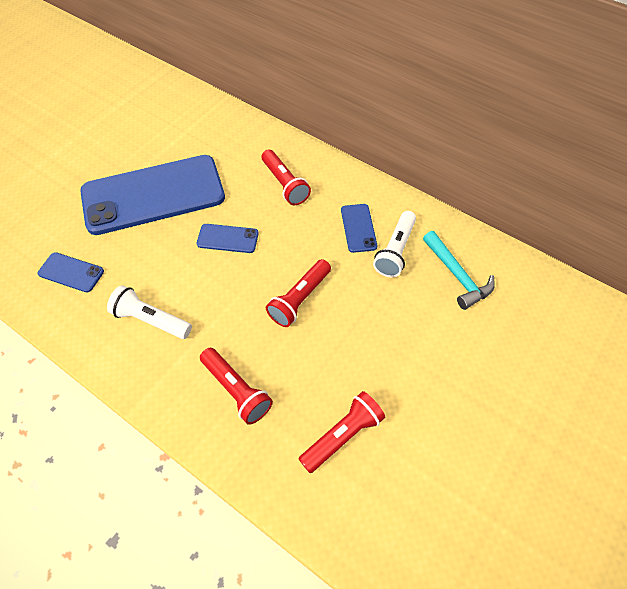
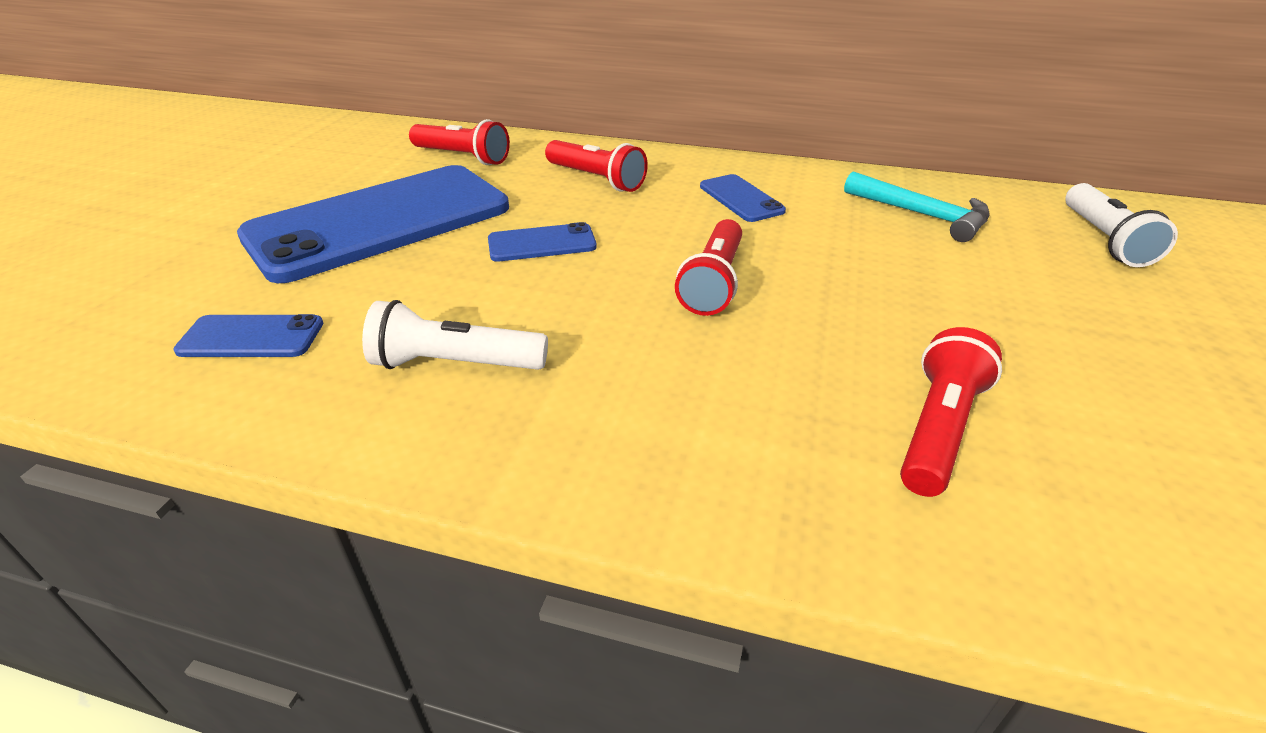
camera: 20 degrees left, 20 degrees down
red flashlight [200,348,273,425] -> red flashlight moved to [409,119,510,165]
white flashlight [373,211,416,277] -> white flashlight moved to [1065,183,1178,267]

